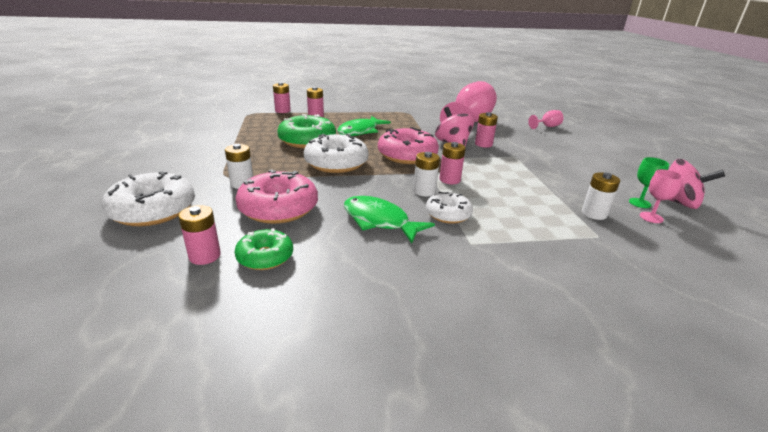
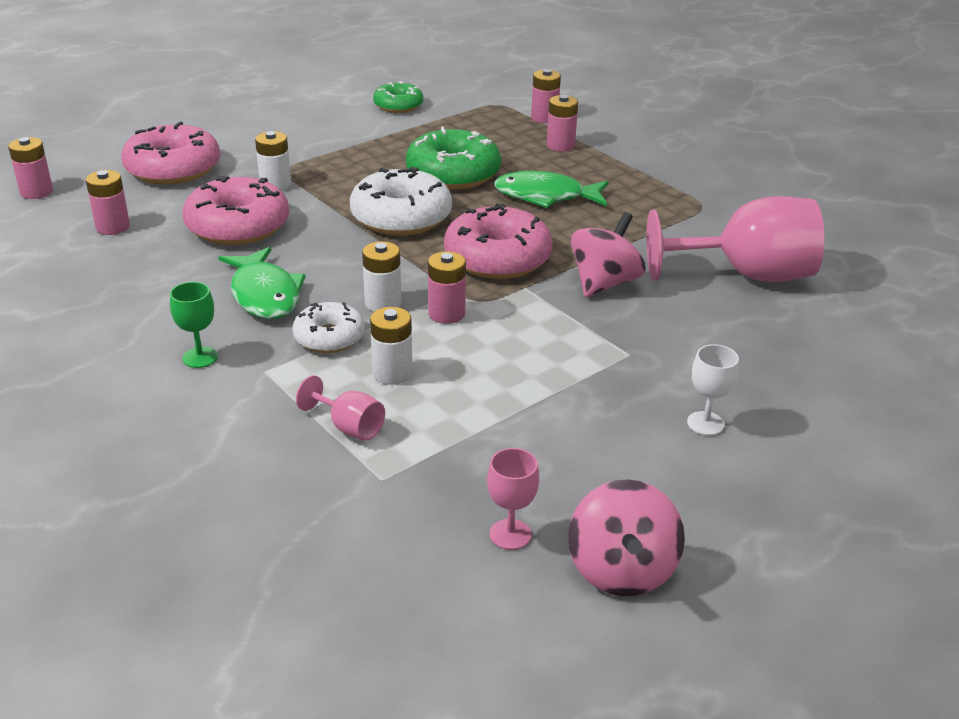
camera: 60 degrees right, 5 degrees up
white donut [101,171,195,226] -> pink donut [121,121,220,185]
green donut [235,228,293,270] -> green donut moved to [373,81,423,113]
green fish [344,196,435,243] -> green fish turned 150 degrees clockwise [218,247,306,319]
pink battery [475,112,498,148] -> pink battery moved to [8,137,53,199]
pink goblet [528,110,563,129] -> pink goblet moved to [296,375,385,441]
white battery [582,172,620,220] -> white battery moved to [370,307,413,385]
green goblet [629,157,669,208] -> green goblet moved to [170,282,218,368]
none -> white goblet [687,344,739,436]

